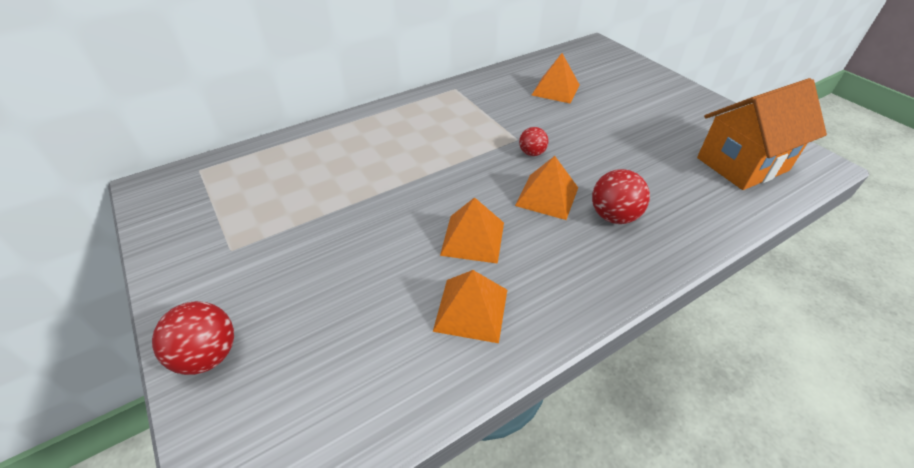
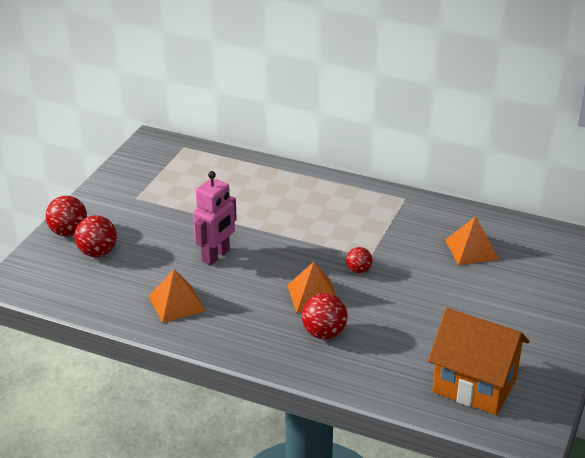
camera: 55 degrees right, 10 degrees down
orange pyramid [440,197,504,264] -> none
none -> red ball [75,215,117,257]
none -> pink robot [193,171,237,265]

